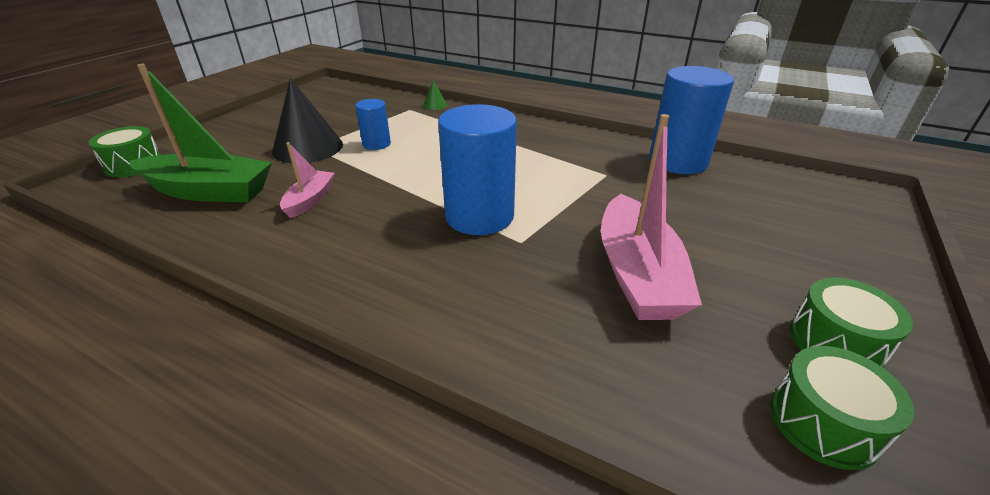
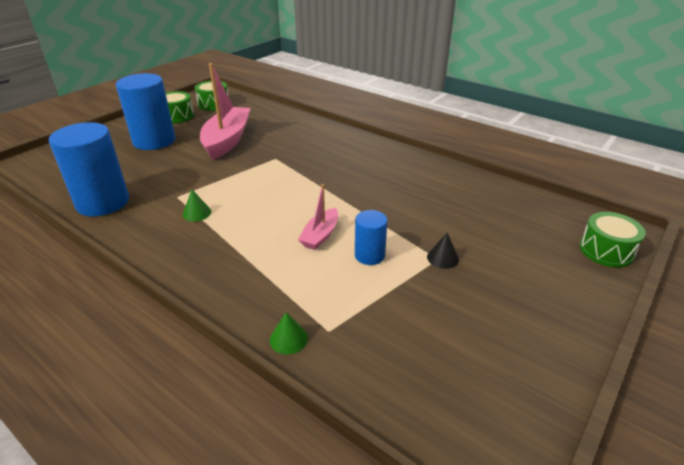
camera: 170 degrees left, 0 degrees up
green boat [129,64,272,202] -> none
black cone [272,78,343,163] -> black cone [427,233,459,269], size x0.43
pink boat [280,142,335,218] -> pink boat moved to [298,184,338,250]
blue cylinder [438,104,517,235] -> blue cylinder moved to [116,73,175,150]
none -> green cone [183,189,211,221]

